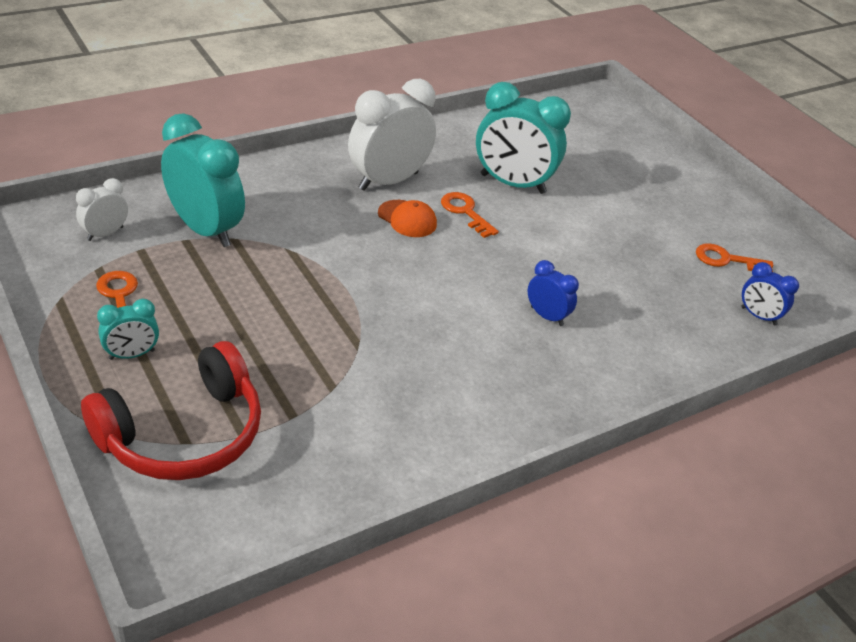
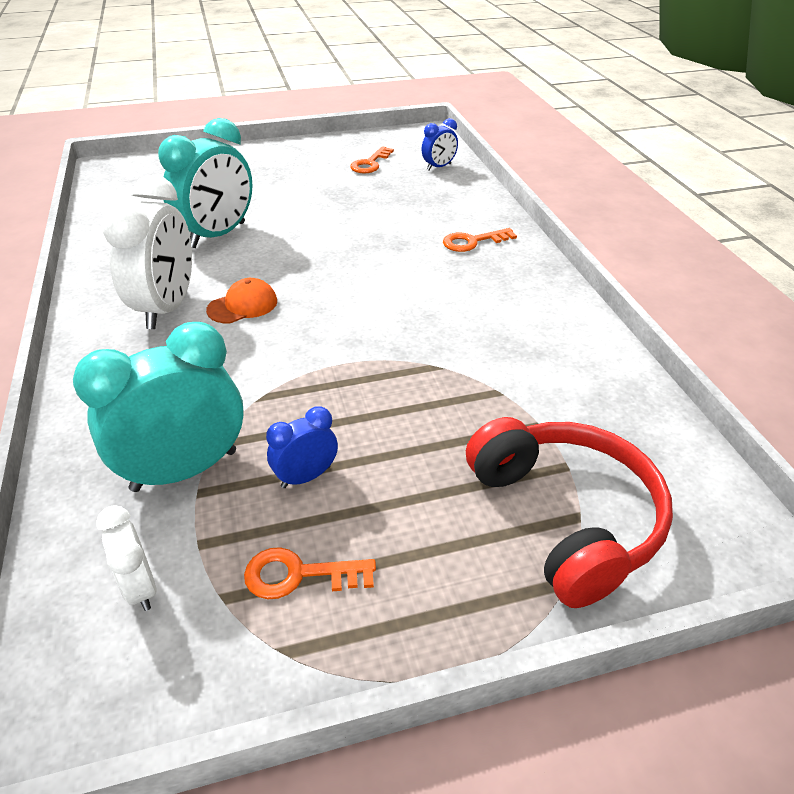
camera: 70 degrees left, 0 degrees up
turquoise clock [97,299,159,360] -> none
white clock [348,79,436,191] -> white clock turned 150 degrees counterclockwise [102,175,192,329]
orange key [441,192,499,238] -> orange key moved to [443,228,517,252]
blue clock [528,260,579,326] -> blue clock moved to [266,406,338,488]

